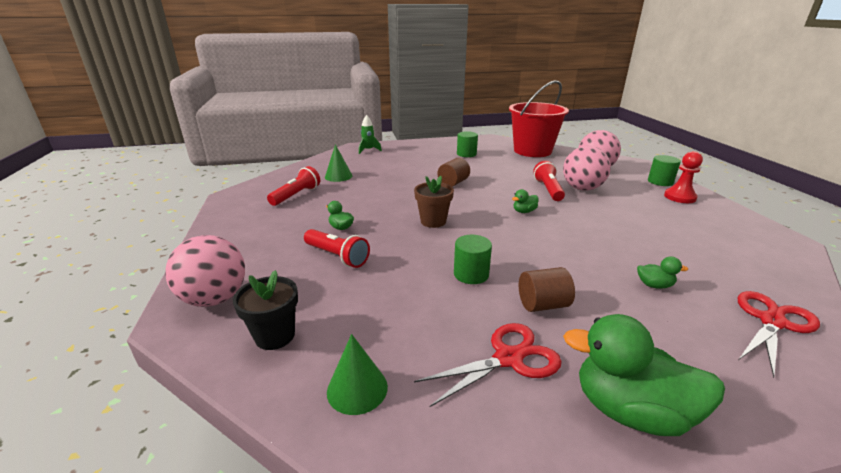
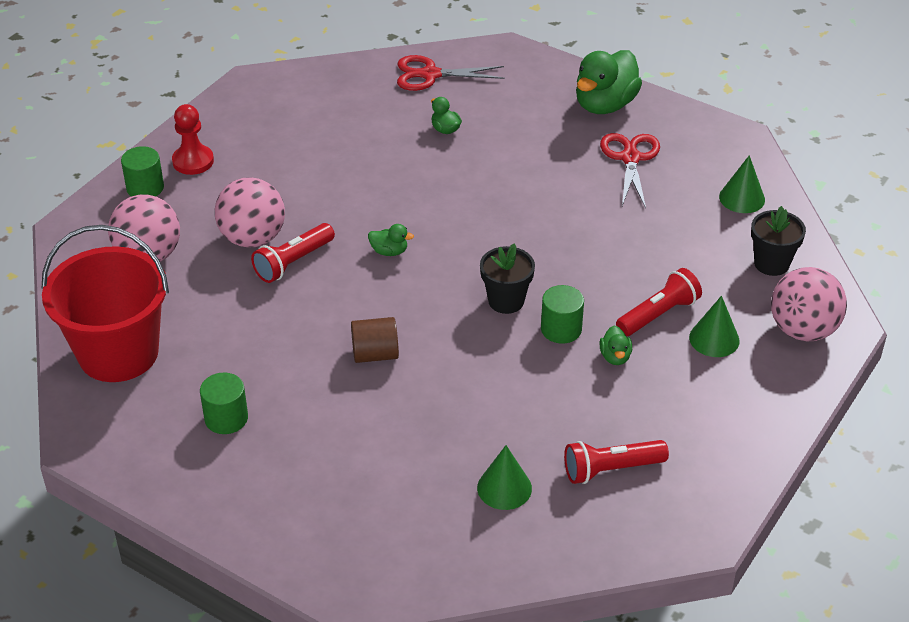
camera: 135 degrees left, 15 degrees up
red flashlight [304,229,370,268] -> red flashlight turned 60 degrees clockwise [616,268,702,336]
green rocket [359,115,382,154] -> none
brown flower pot [414,176,454,228] -> black flower pot [480,243,535,314]
red scissors [414,323,562,407] -> red scissors turned 75 degrees clockwise [600,133,660,208]
green cylinder [454,235,492,284] -> green cylinder moved to [541,285,584,344]
brown cylinder [519,267,575,312] -> none
green duck [563,314,725,436] -> green duck turned 60 degrees clockwise [576,50,642,114]
none -> green cone [689,296,739,357]

